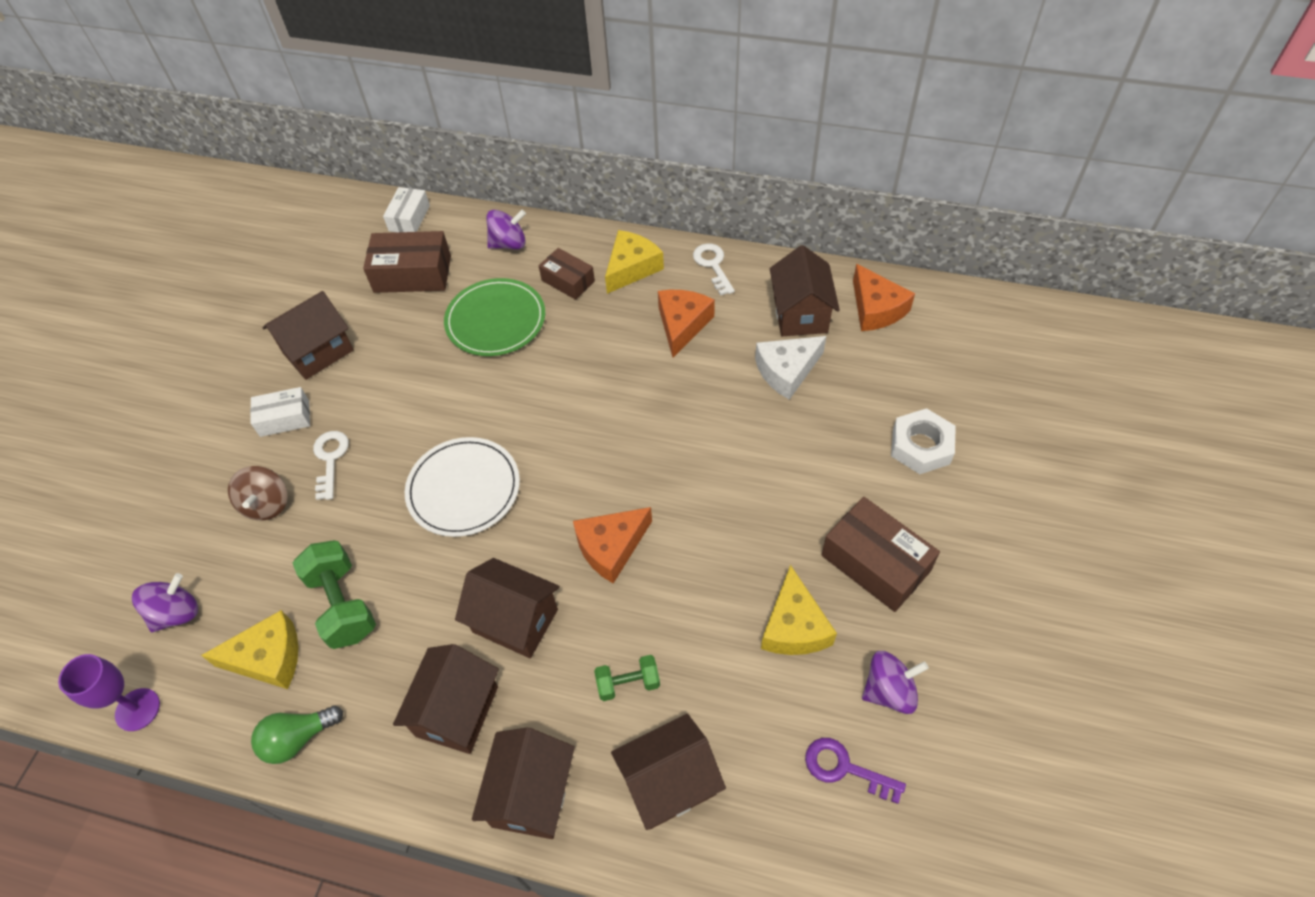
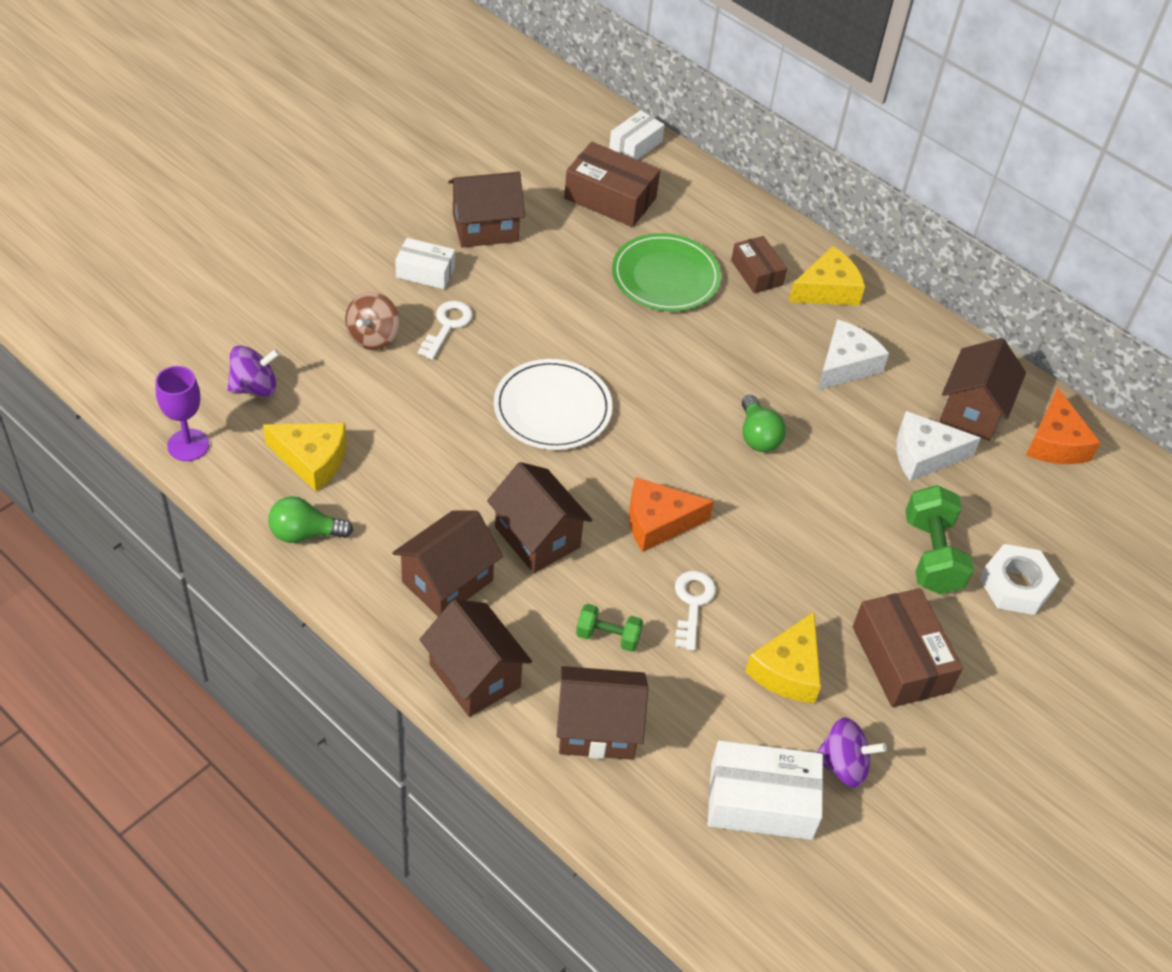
camera: 20 degrees right, 5 degrees down
green dumbbell [293,540,376,649] -> green dumbbell moved to [905,485,974,594]
brown house [472,727,575,839] -> brown house turned 75 degrees counterclockwise [419,599,532,717]
purple spinning top [486,210,526,249] -> none
orange cheese [658,290,715,358] -> white cheese [818,319,889,390]
white key [693,243,735,296] -> white key moved to [675,571,716,651]
purple key [805,738,906,804] -> white box [708,740,823,840]
none -> green light bulb [742,395,786,452]

